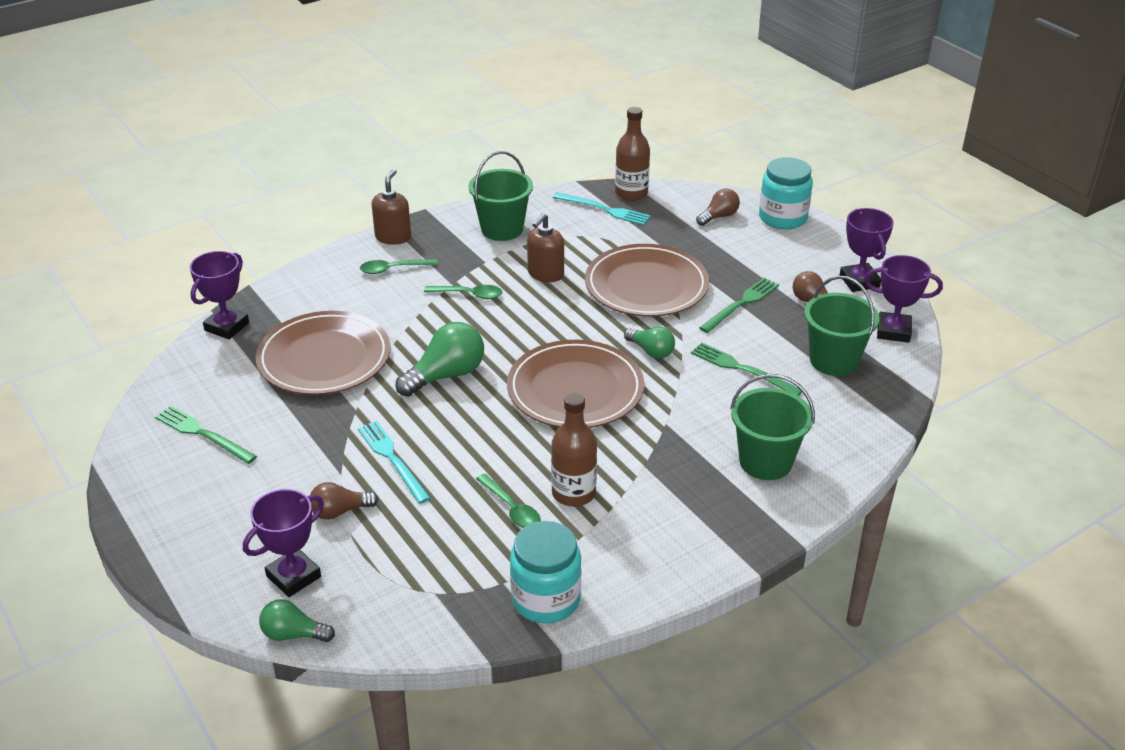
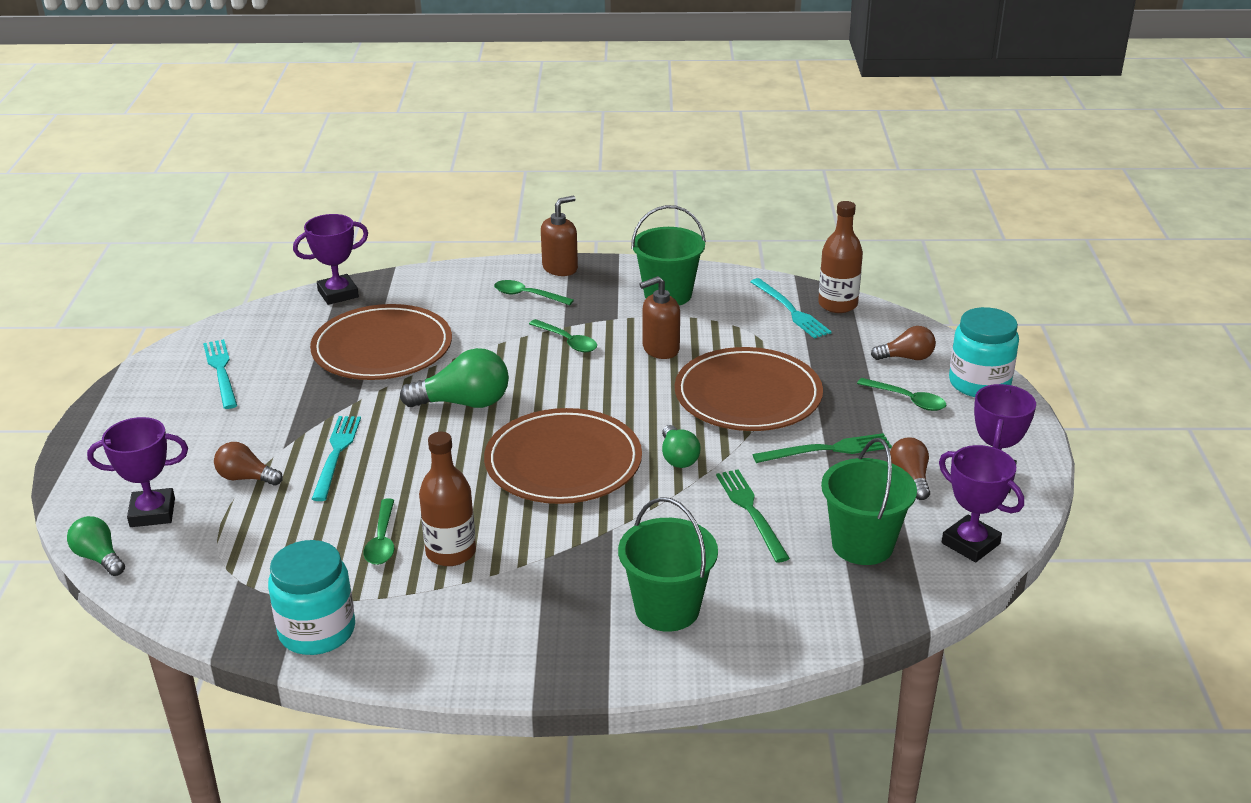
camera: 35 degrees right, 5 degrees down
green fork [155,406,257,464] -> turquoise fork [203,339,237,409]
none -> green spoon [857,378,946,411]

